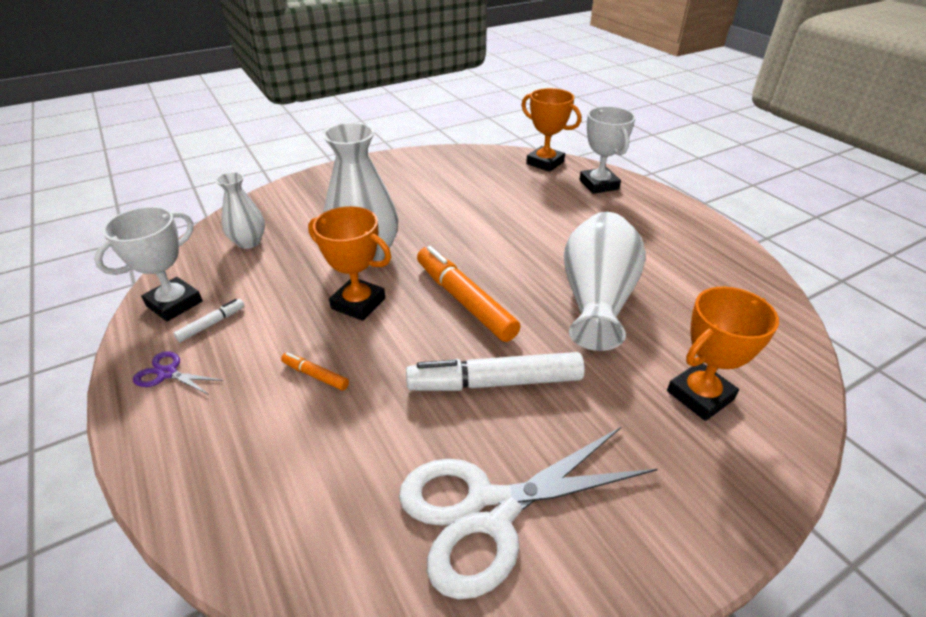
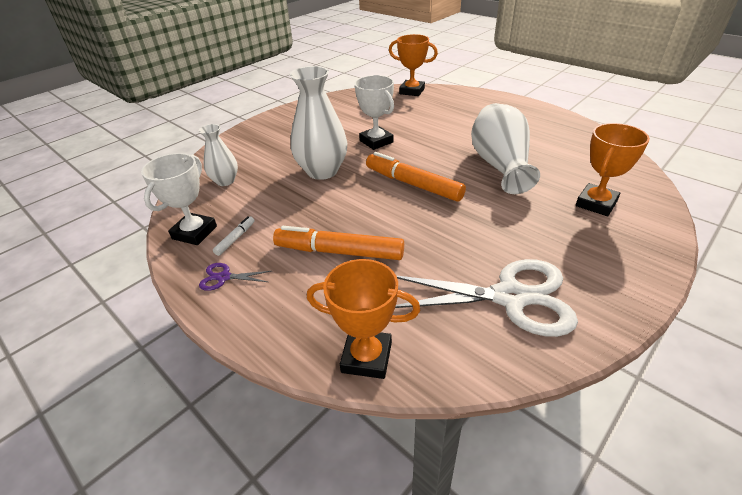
camera: 15 degrees left, 0 degrees up
orange marker [281,352,349,391] -> orange marker [273,226,404,260], size x2.20
orange trophy [308,206,391,321] -> orange trophy moved to [307,259,420,379]
white scissors [399,426,657,599] -> white scissors turned 135 degrees counterclockwise [395,259,578,337]
white marker [406,352,585,391] -> none
white trophy [579,106,635,194] -> white trophy moved to [355,75,394,150]

